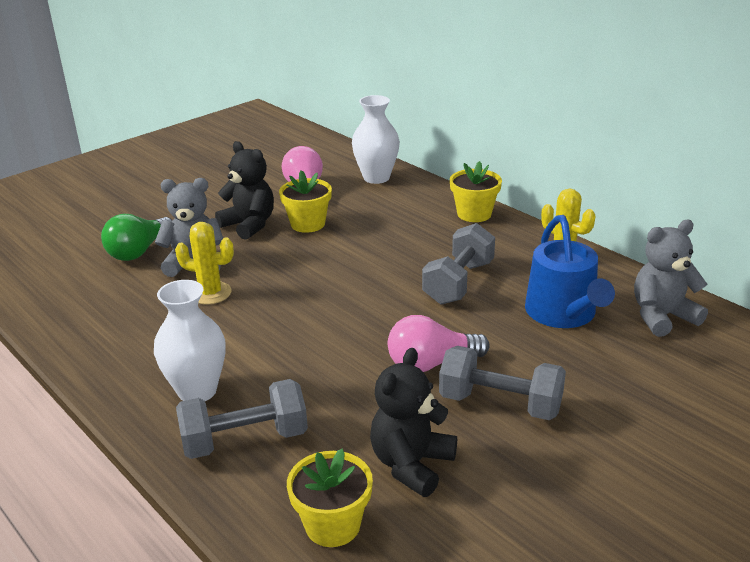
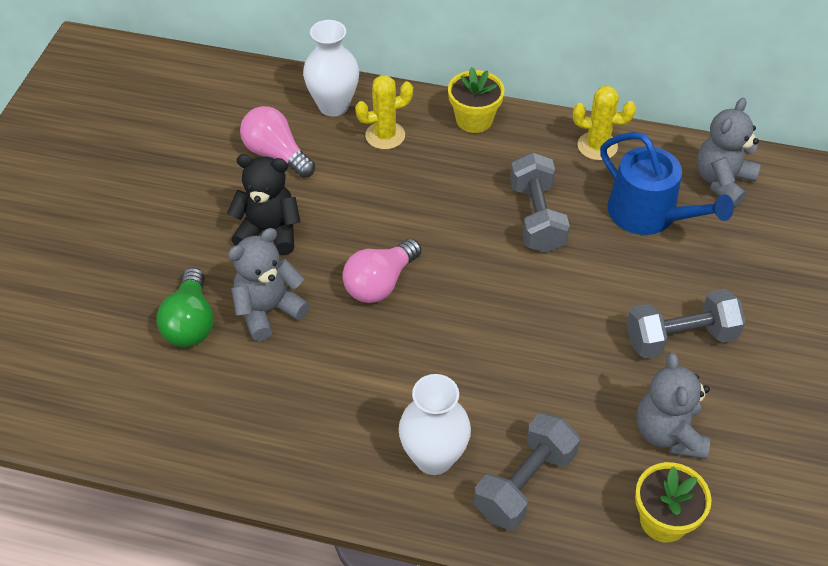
camera: 35 degrees left, 20 degrees up
yellow cactus [175,222,234,305] -> yellow cactus moved to [355,75,413,150]
yellow flower pot [279,170,332,233] -> none
black teddy bear [370,348,457,497] -> grey teddy bear [637,352,710,459]
pink light bulb [388,315,489,372] -> pink light bulb moved to [342,239,421,303]

